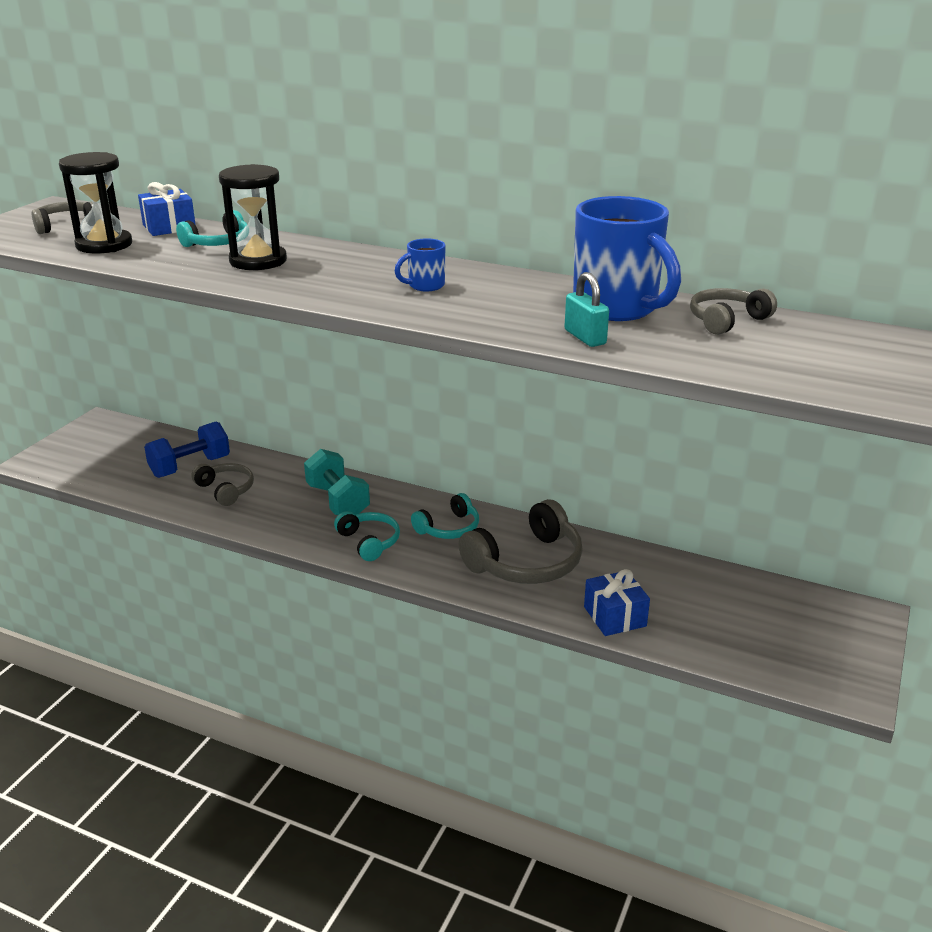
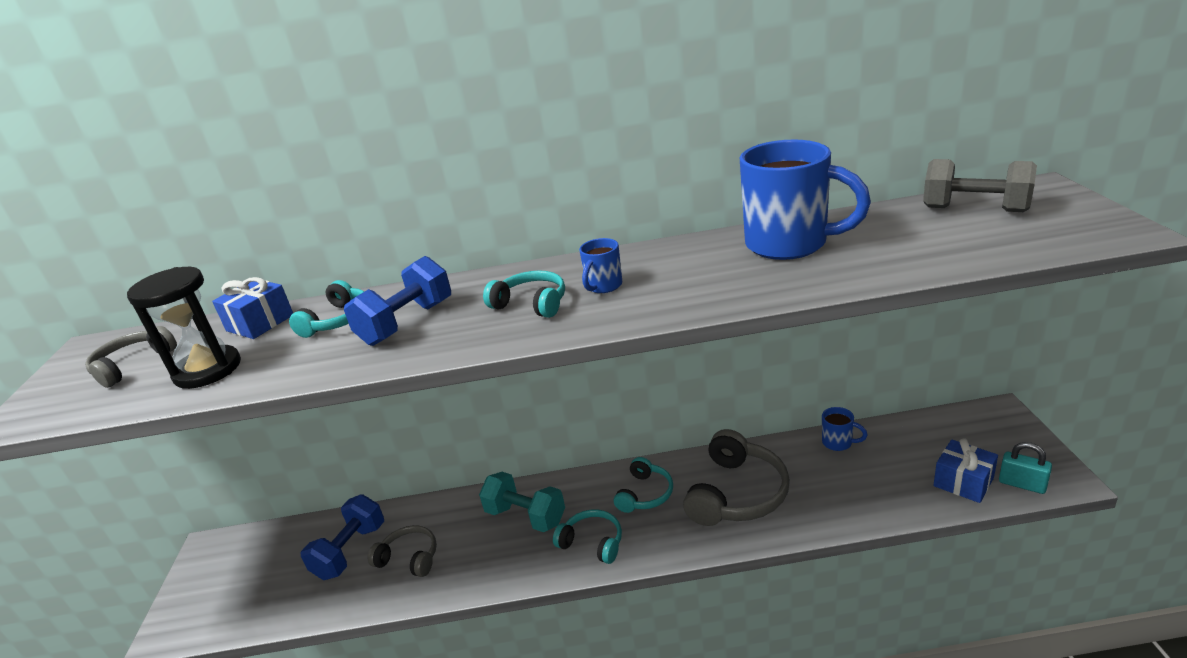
camera: 25 degrees left, 0 degrees up
black hourglass [219,164,287,270] -> blue dumbbell [344,256,451,346]
turquoise padlock [564,272,609,347] -> turquoise padlock moved to [999,442,1052,494]
blue gift [584,569,650,636] -> blue gift moved to [933,438,998,503]
grey headphones [690,288,777,335] -> none
none -> turquoise headphones [483,270,565,318]
none -> blue mug [822,407,868,451]
none -> grey dumbbell [923,159,1037,212]

